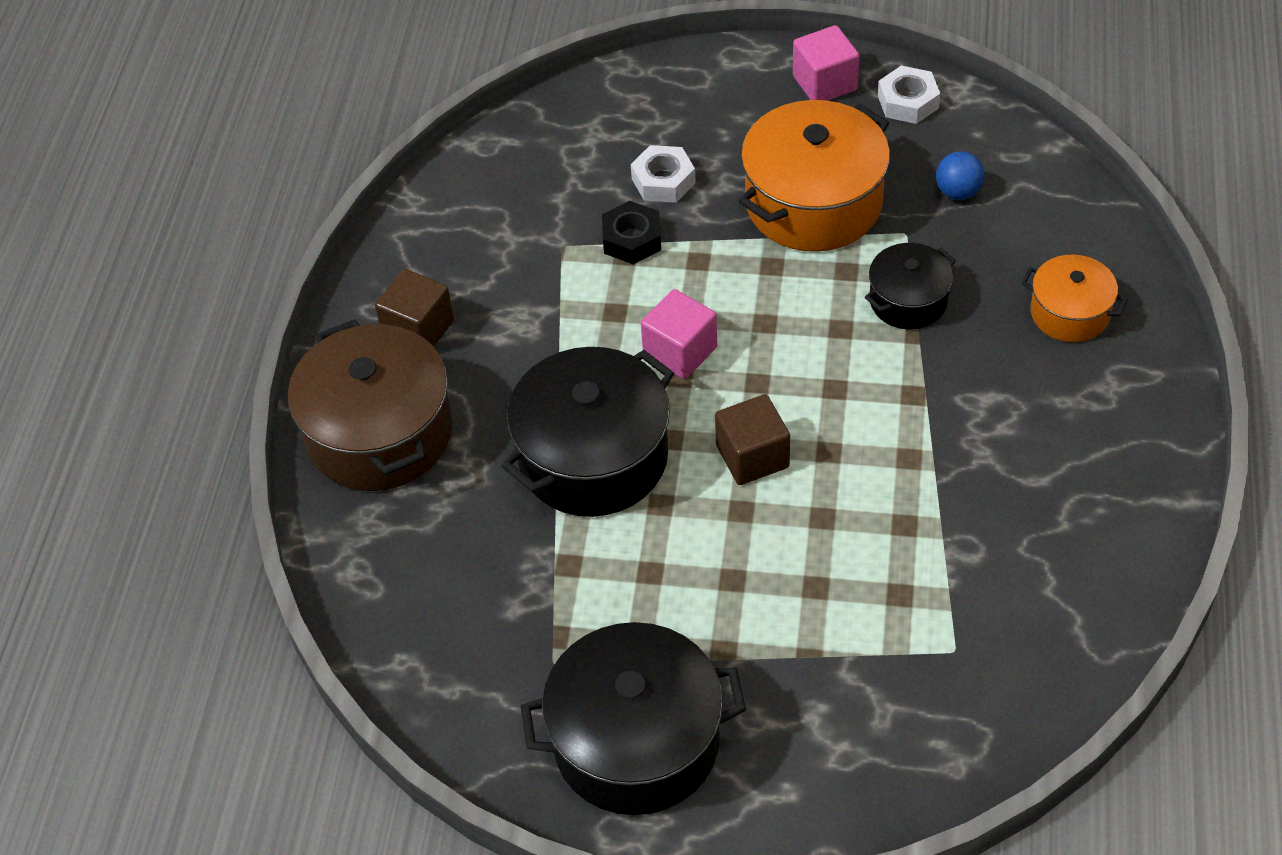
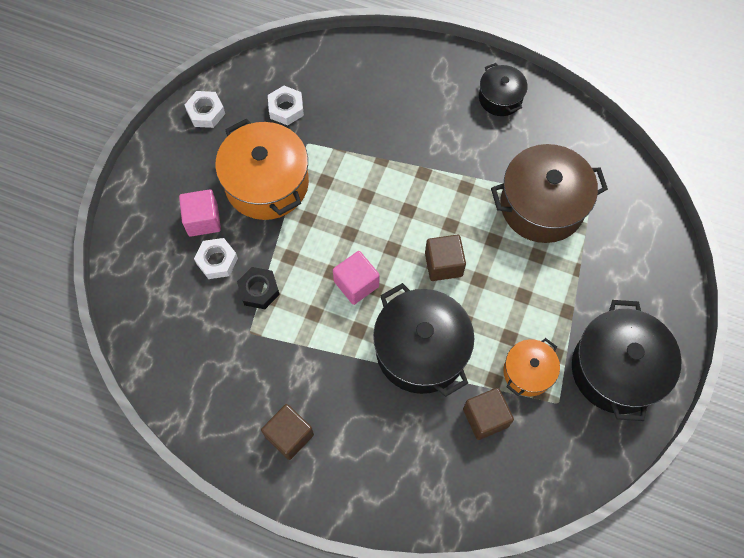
camera: 80 degrees left, 15 degrees up
brown pot [288,319,452,491] -> brown pot moved to [491,144,608,243]
pink cube [793,25,859,101] -> pink cube moved to [179,189,221,237]
black pot [865,243,956,329] -> black pot moved to [479,63,528,116]
blue ball [936,151,984,200] -> white nut [268,86,304,126]
orange pot [1021,255,1128,342] -> orange pot moved to [503,338,560,396]
none -> brown cube [463,388,514,440]

